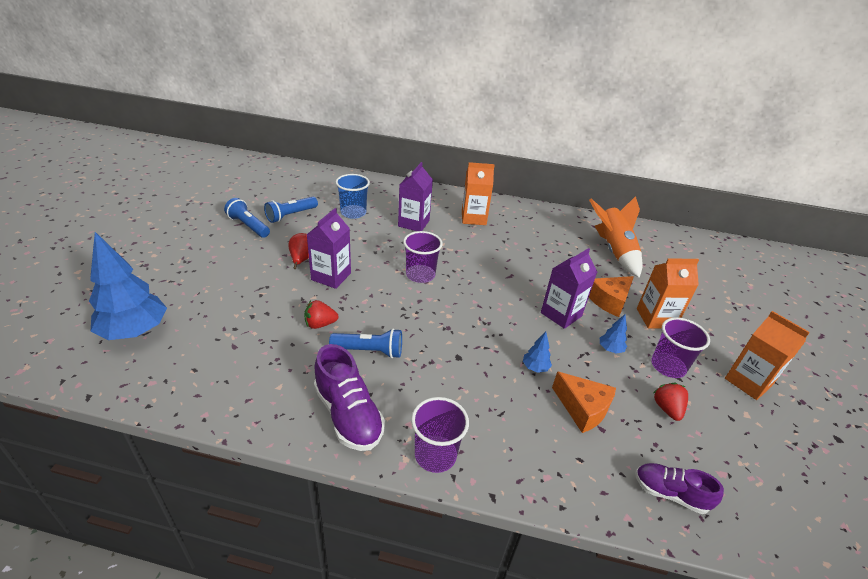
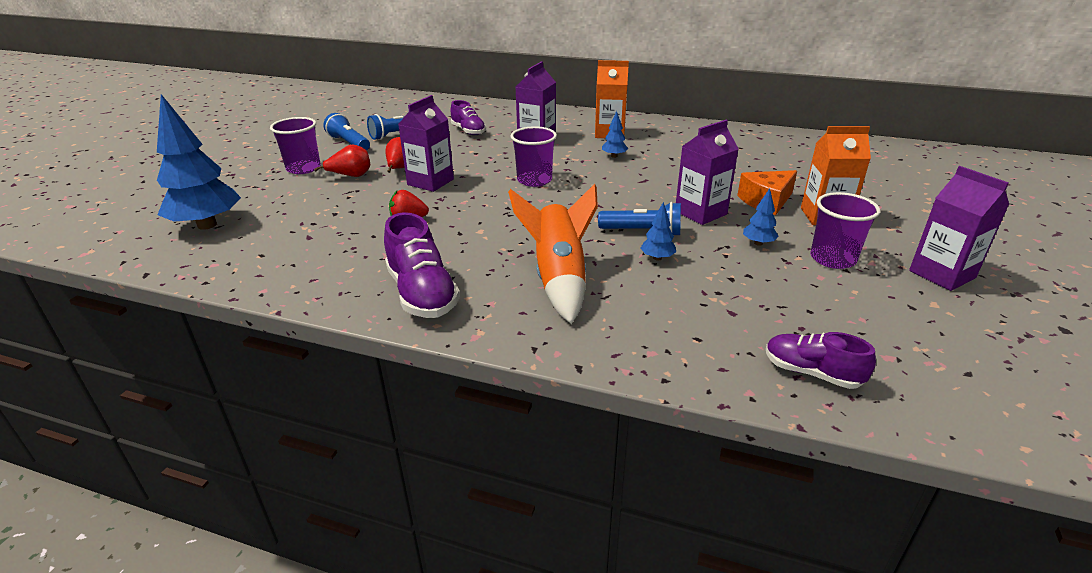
camera: 10 degrees right, 5 degrees down
blue flashlight [329,329,402,358] -> blue flashlight moved to [598,202,681,235]
blue cup [336,174,370,219] -> purple shoe [450,100,486,135]
purple cup [411,397,469,473] -> purple cup moved to [270,117,321,174]
orange cheese [552,371,616,433] -> none
orange rocket [589,196,643,278] -> orange rocket moved to [508,184,598,324]
red strawberry [653,383,688,421] -> none
orange carton [725,311,810,400] -> purple carton [909,166,1009,291]
none -> red pear [314,144,370,177]
none -> blue tree [602,111,628,158]

